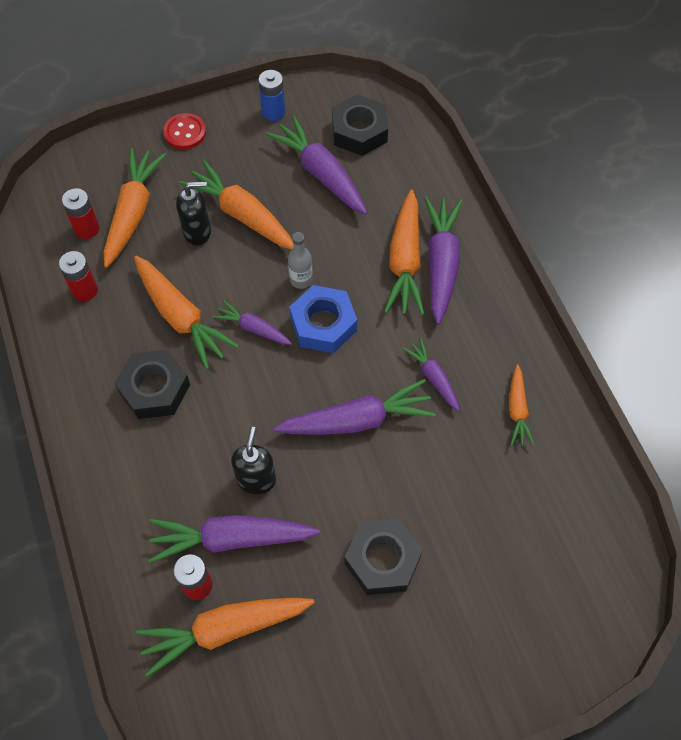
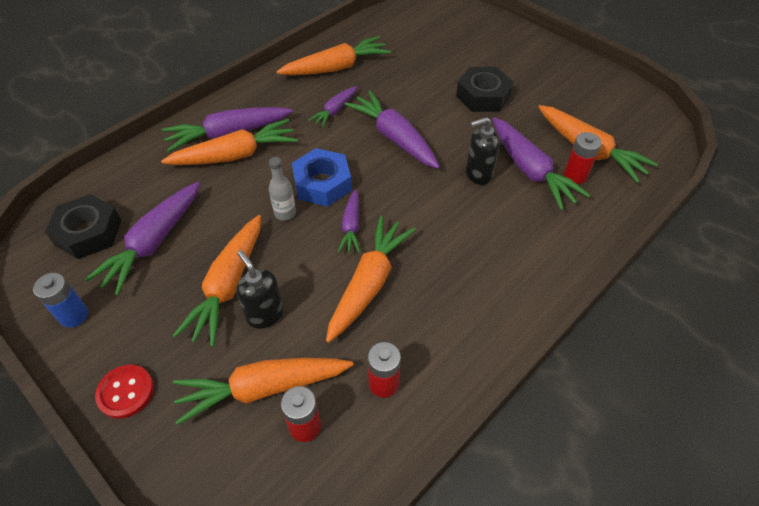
camera: 115 degrees left, 10 degrees down
black nut [115,350,190,419] -> none
orange carrot [509,364,535,446] -> orange carrot [276,36,391,75], size x1.78

